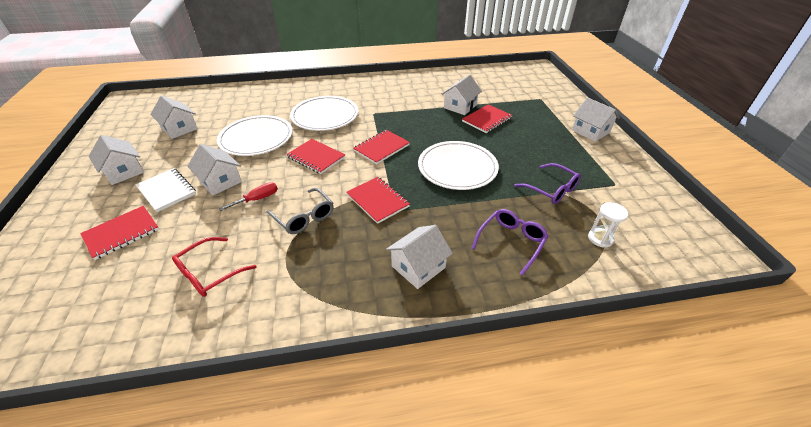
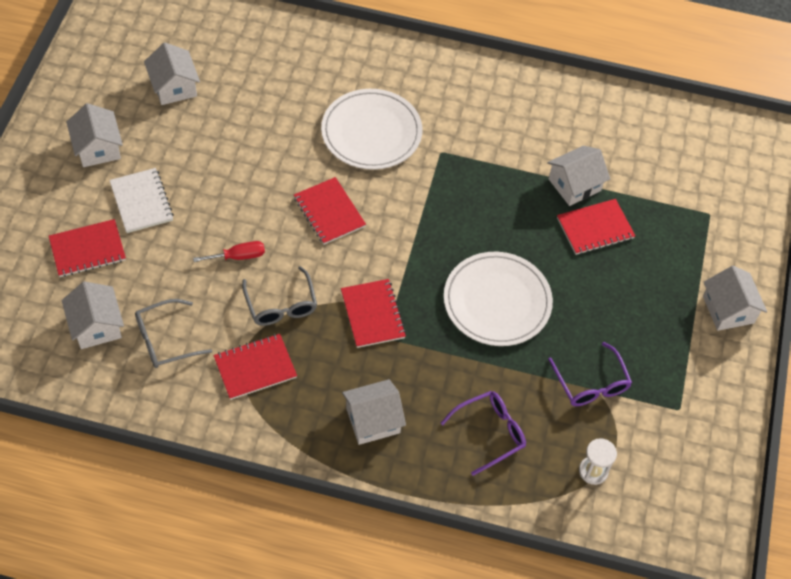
camera: 20 degrees right, 15 degrees up
red glasses [172,237,257,297] -> grey glasses [135,299,212,368]
white house [187,144,242,196] -> white house moved to [62,281,124,349]
white plate [217,115,293,156] -> none
red notebook [353,130,410,164] -> red notebook moved to [214,334,297,400]

